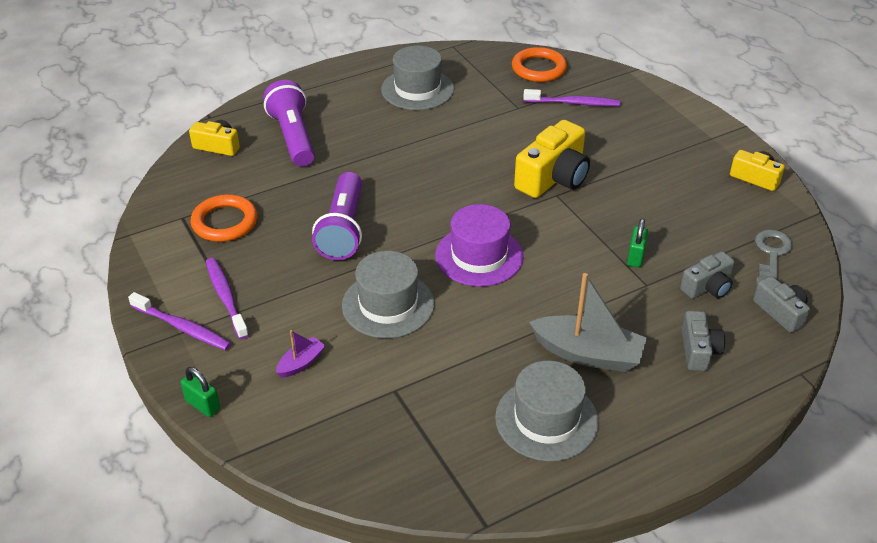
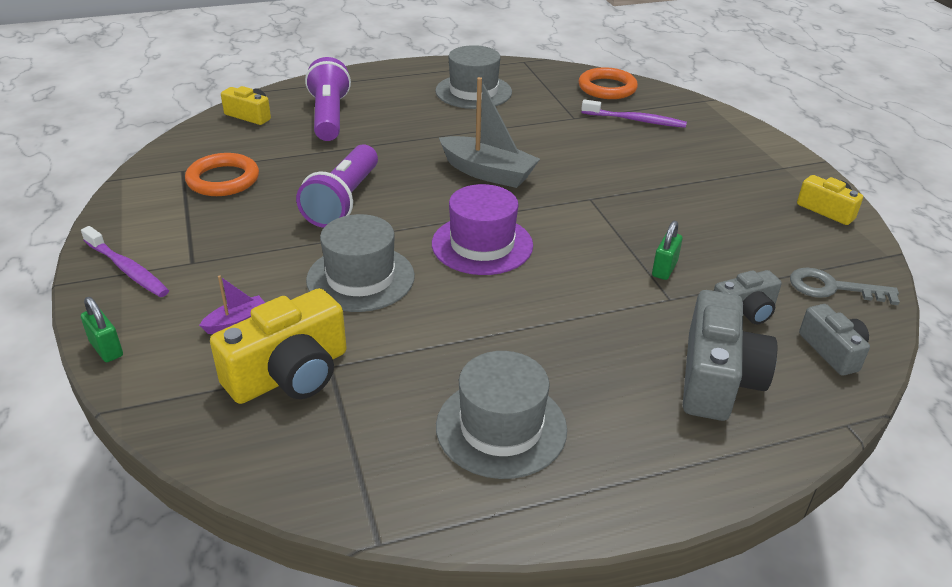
camera: 10 degrees right, 5 degrees down
purple toothbrush [206,258,249,339] -> none
yellow camera [514,120,590,198] -> yellow camera moved to [210,288,347,404]
grey boat [529,273,647,372] -> grey boat moved to [439,77,540,188]
grey camera [682,311,725,371] -> grey camera [683,290,777,421], size x1.72
grey key [755,229,793,284] -> grey key turned 105 degrees counterclockwise [790,268,900,305]

